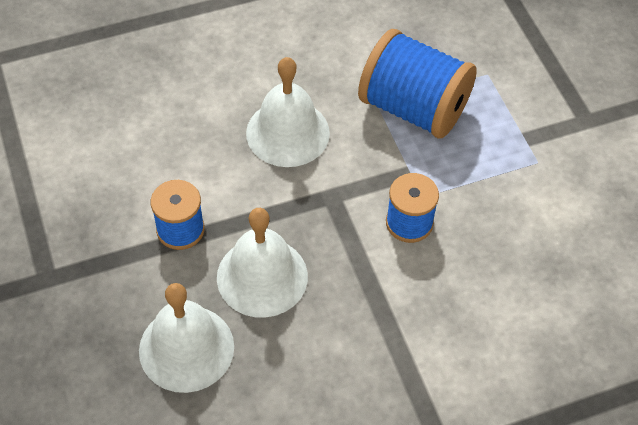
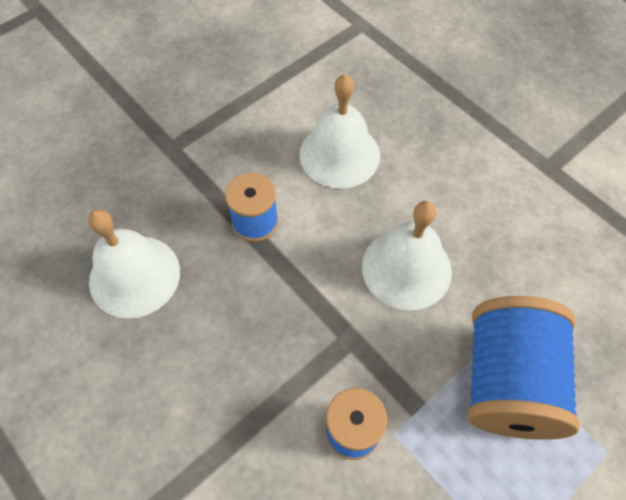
camera: 70 degrees right, 5 degrees up
white bell [217,208,308,318] -> white bell moved to [299,74,380,189]

